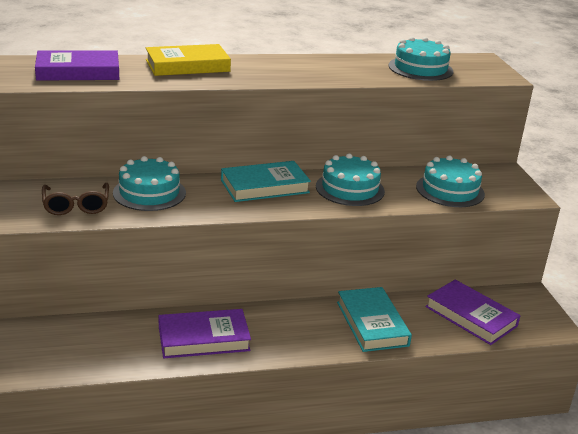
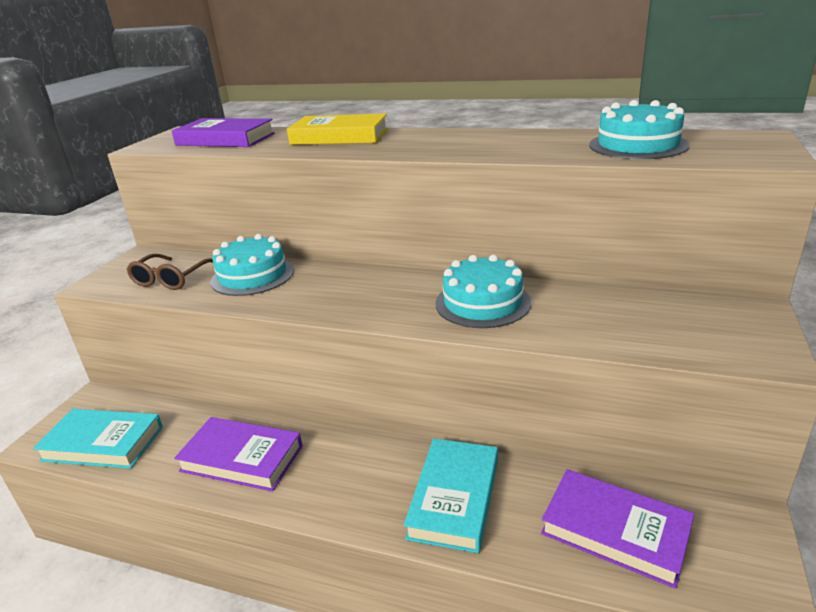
camera: 35 degrees right, 0 degrees up
turquoise book [221,161,311,202] -> turquoise book moved to [33,409,163,469]
turquoise cake [416,155,485,207] -> none
purple book [425,280,521,345] -> purple book turned 45 degrees counterclockwise [541,469,695,589]

